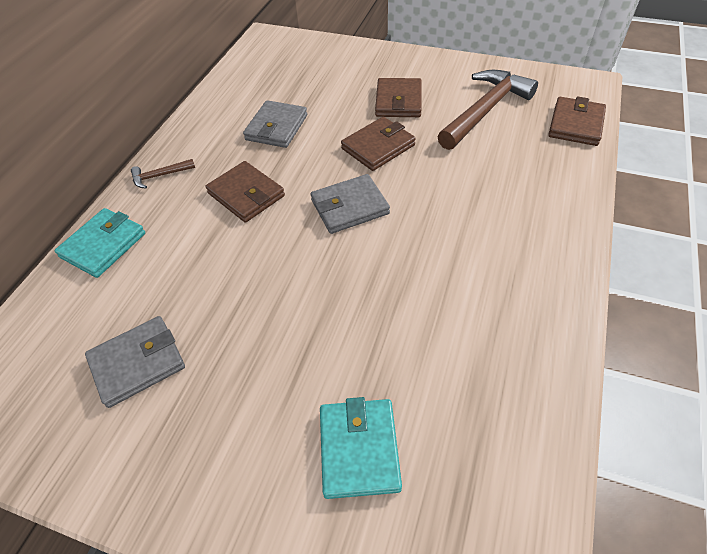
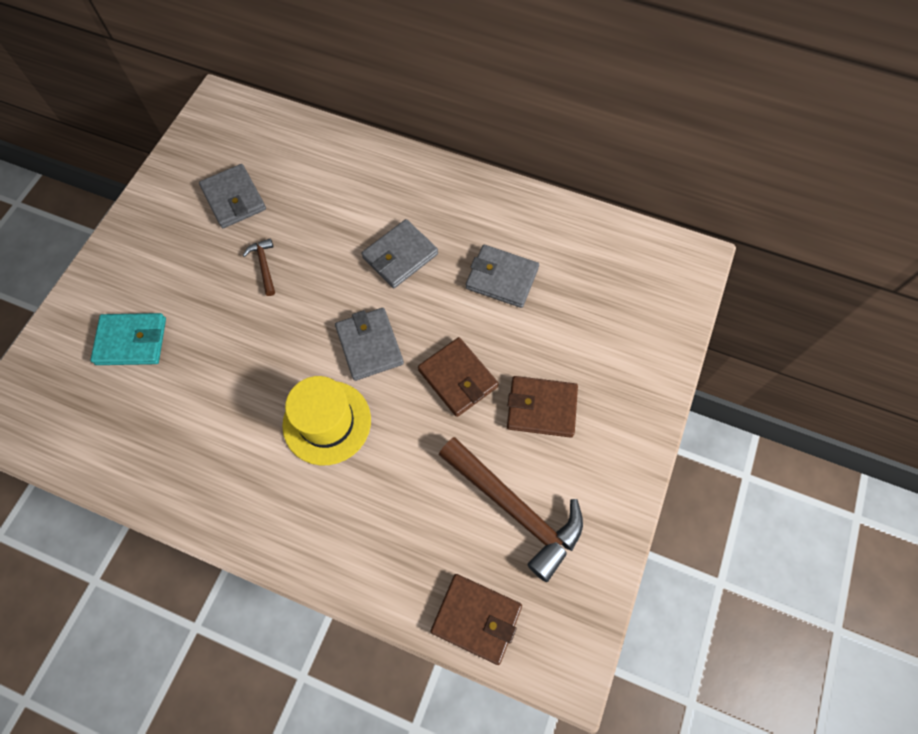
camera: 90 degrees right, 15 degrees up
turquoise wallet [54,208,145,278] -> none
brown hammer [131,159,195,189] -> brown hammer moved to [243,238,275,296]
brown wallet [206,161,285,223] -> grey wallet [362,219,438,288]
none -> yellow hat [282,376,371,465]

